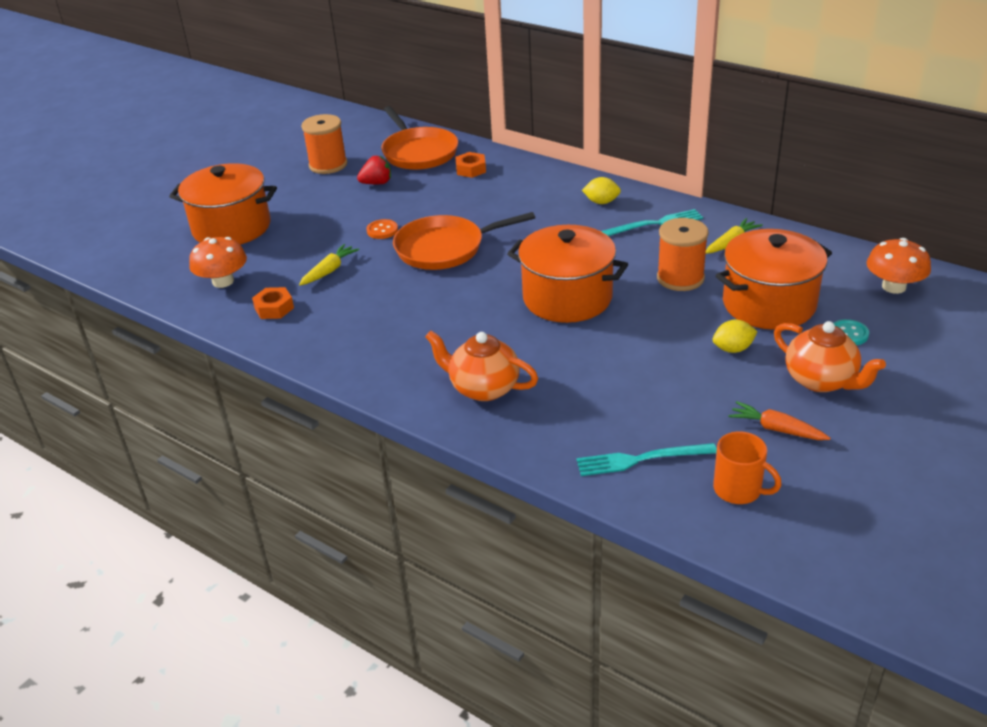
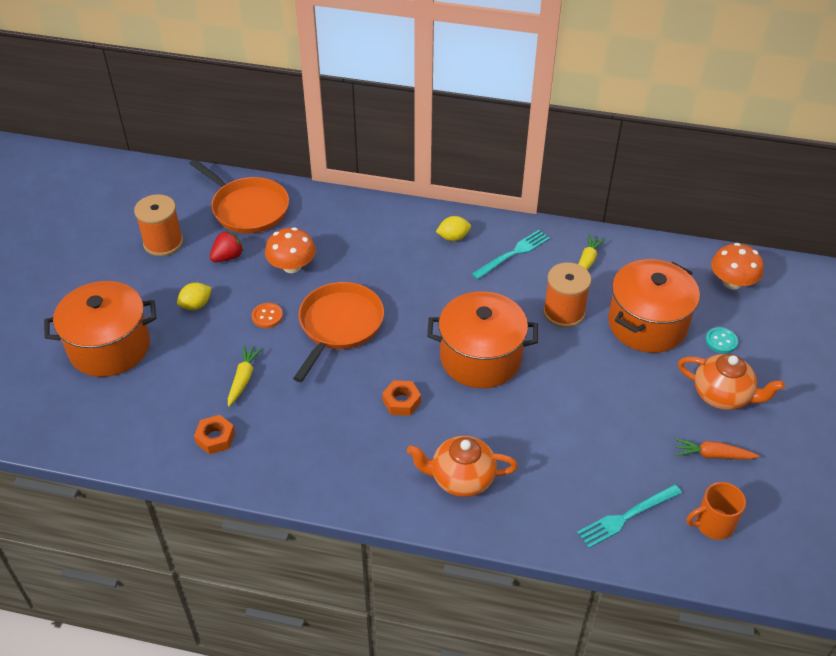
camera: 25 degrees left, 10 degrees up
orange mushroom [189,237,247,288] -> orange mushroom moved to [265,227,316,273]
orange pan [393,212,535,270] -> orange pan turned 150 degrees clockwise [293,282,384,382]
orange nut [455,152,486,178] -> orange nut moved to [382,380,421,416]
yellow lemon [712,320,758,353] -> yellow lemon moved to [177,283,212,310]
orange mug [713,431,782,504] -> orange mug turned 150 degrees clockwise [687,482,746,540]

